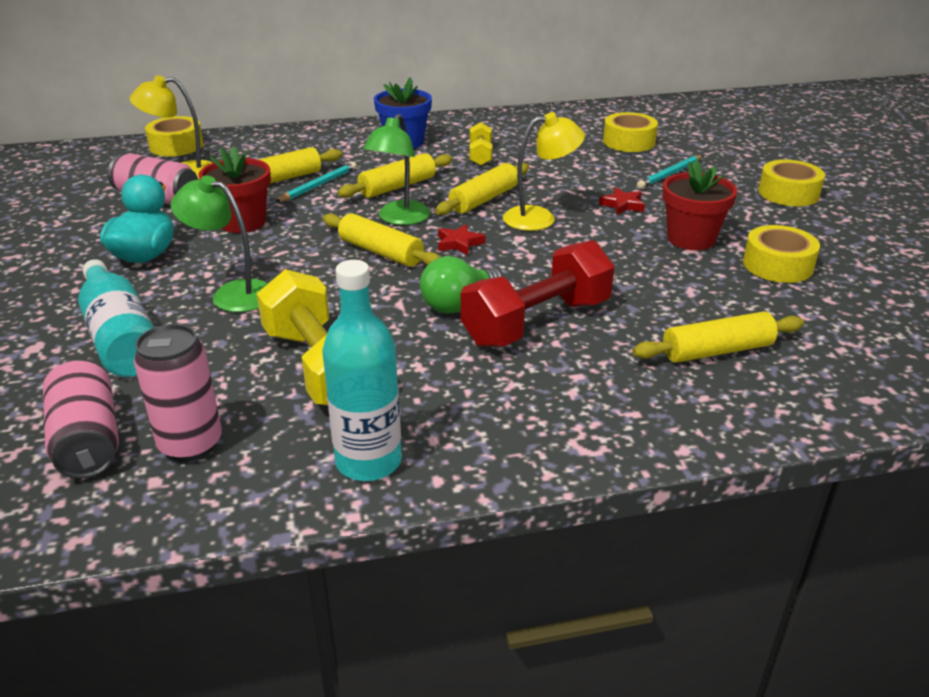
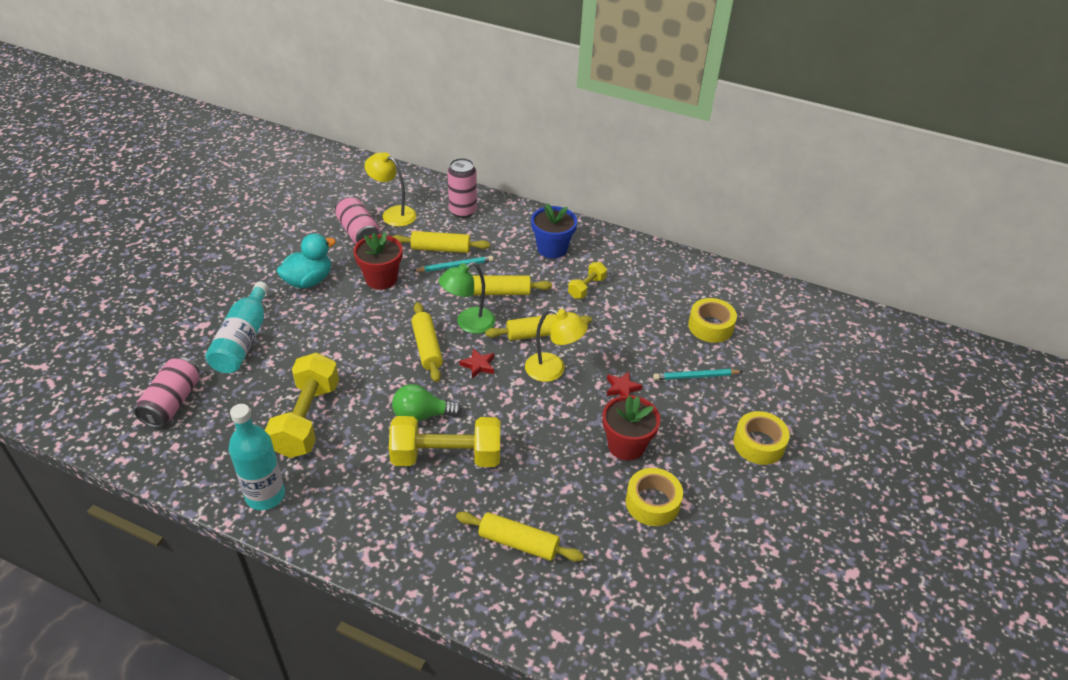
camera: 35 degrees right, 10 degrees up
pink can [134,324,222,462] -> pink can moved to [447,158,477,218]
yellow tape [145,116,204,156] -> none
green lamp [171,175,268,312] -> none
red dumbbell [461,240,615,347] -> yellow dumbbell [389,416,501,467]

